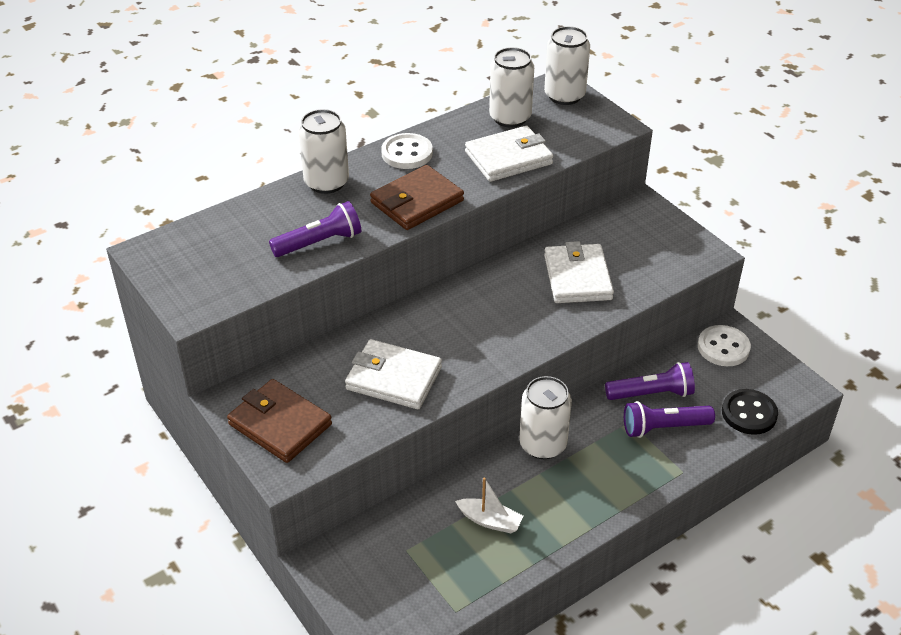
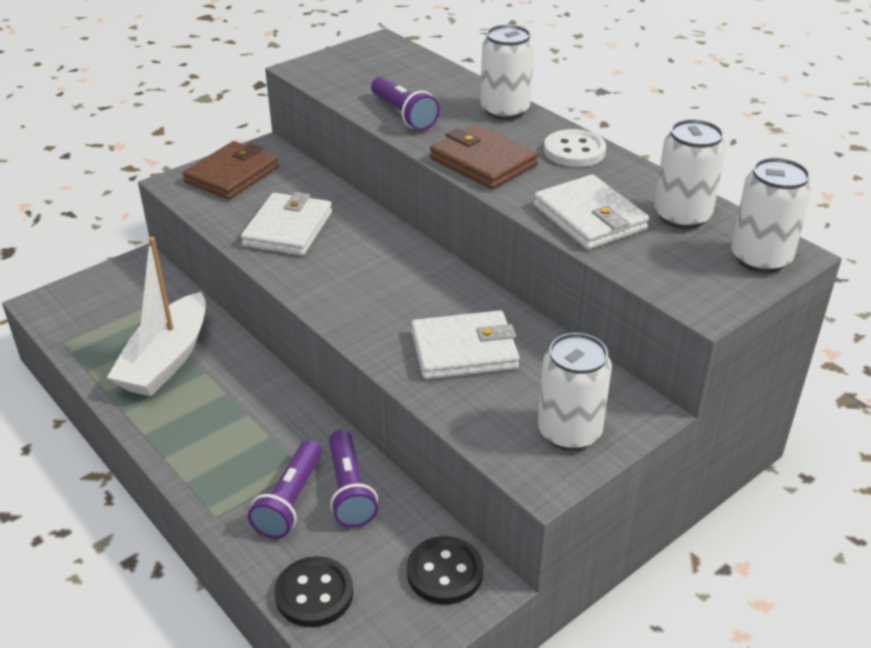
camera: 85 degrees right, 5 degrees down
white boat [455,478,523,533] -> white boat [107,237,206,397], size x2.04
white can [519,376,572,459] -> white can moved to [538,333,612,451]
purple flashlight [624,401,715,438] -> purple flashlight turned 150 degrees counterclockwise [248,440,322,539]
white button [698,325,751,366] -> black button [407,536,483,605]

